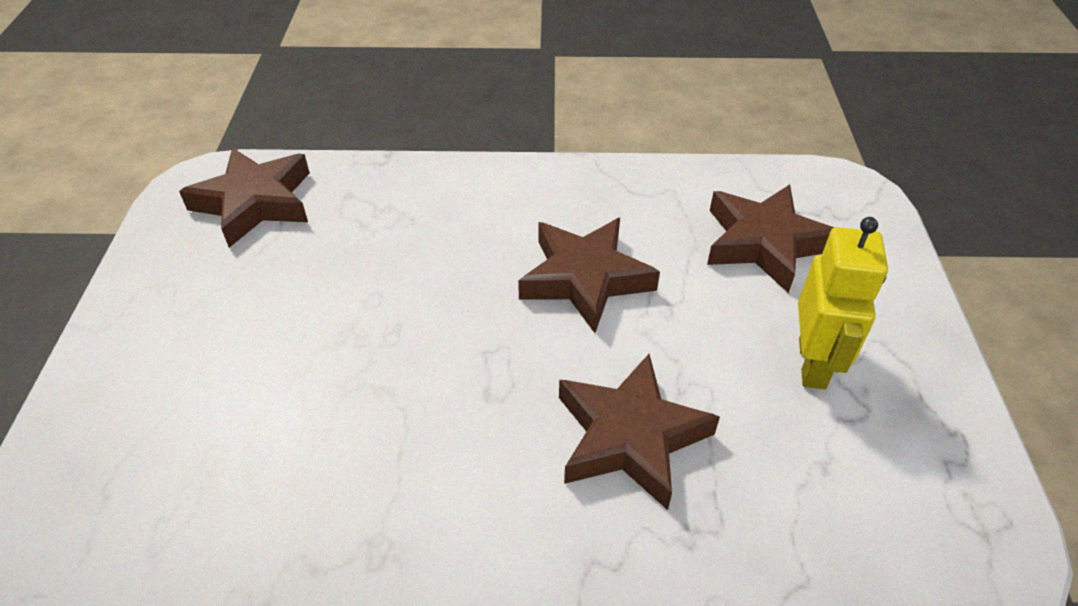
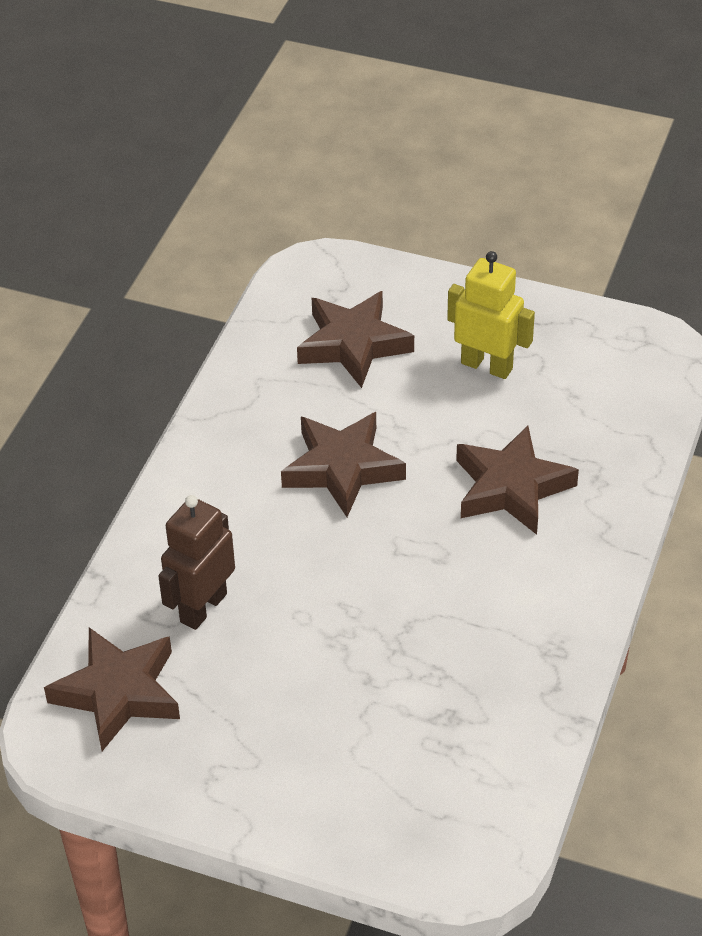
camera: 70 degrees left, 0 degrees up
none -> brown robot [158,495,235,630]

